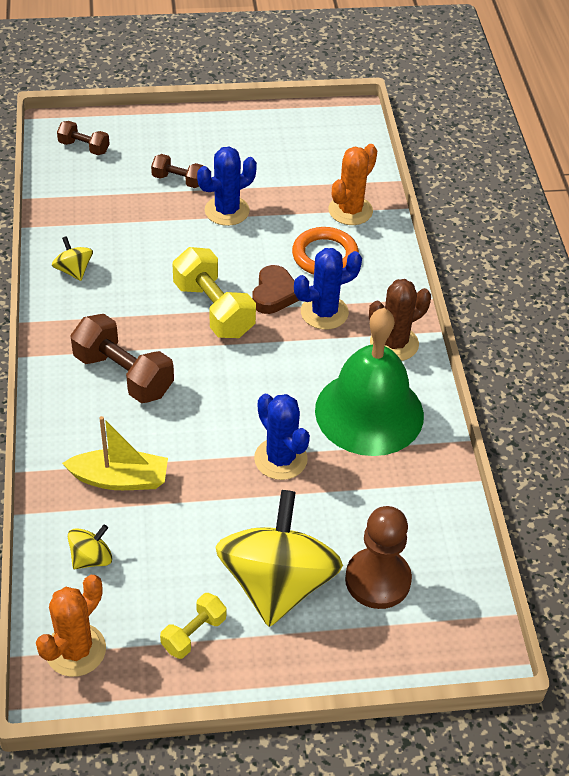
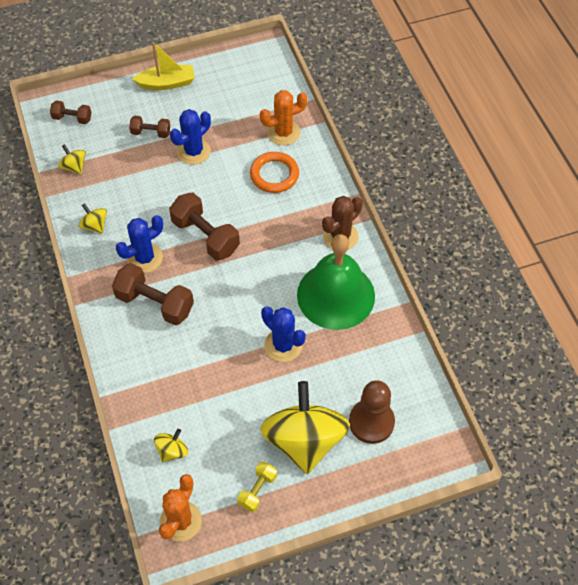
camera: 10 degrees left, 10 degrees up
yellow boat [62,416,168,490] -> yellow boat moved to [132,42,195,90]
yellow dumbbell [173,247,256,338] -> brown dumbbell [169,193,240,260]
brown heart [252,265,299,314] -> none
blue cactus [294,248,362,330] -> blue cactus moved to [116,215,163,273]
orange cactus [328,144,377,225] -> orange cactus turned 45 degrees clockwise [260,90,308,145]
none -> yellow spinning top [58,144,86,174]

